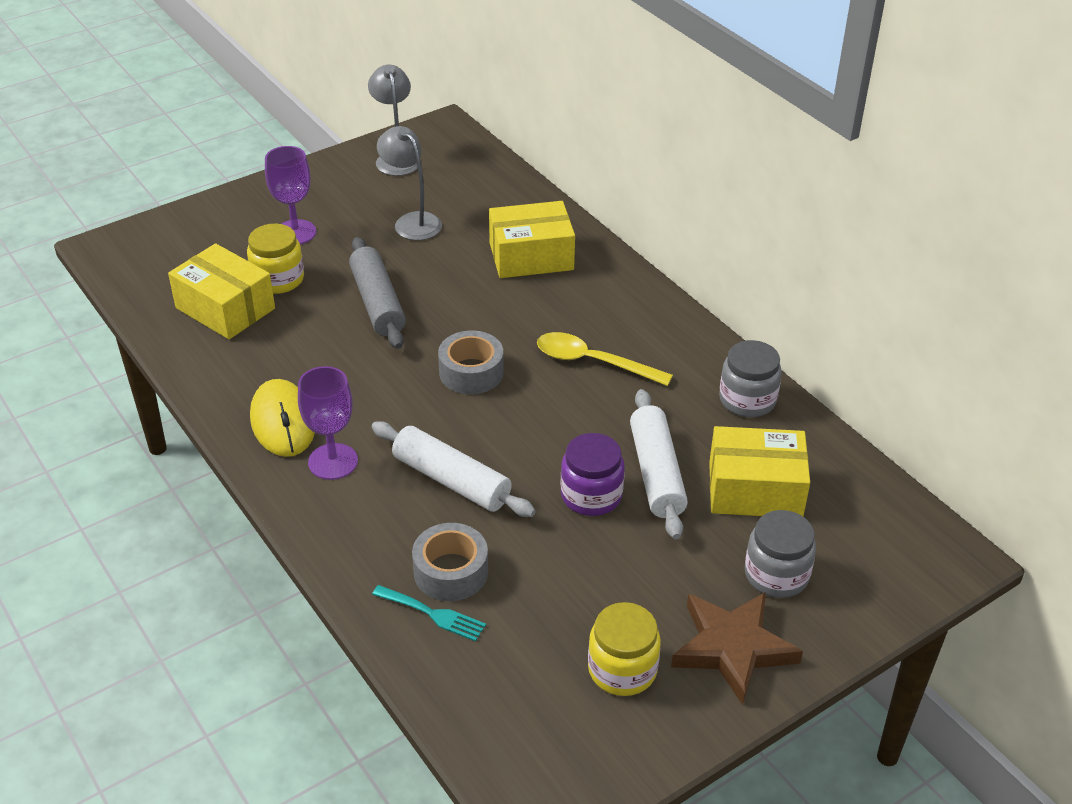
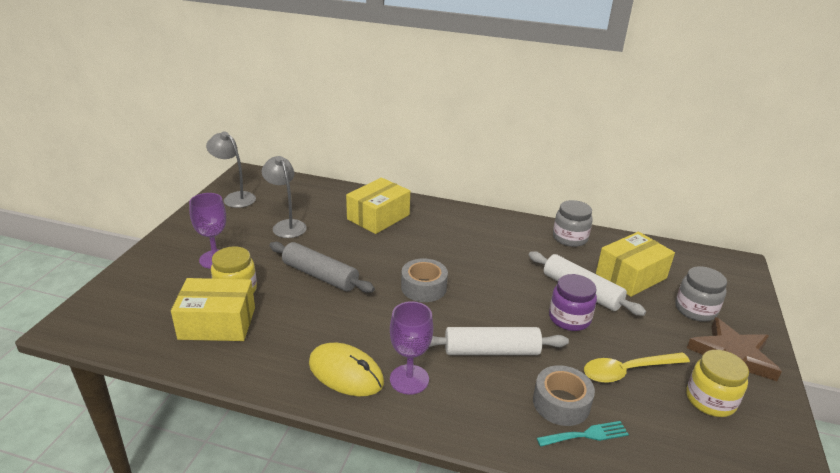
camera: 40 degrees left, 10 degrees down
grey lamp [377,126,442,240] -> grey lamp turned 45 degrees clockwise [262,156,307,238]
yellow spoon [537,332,673,386] -> yellow spoon moved to [584,352,690,383]

